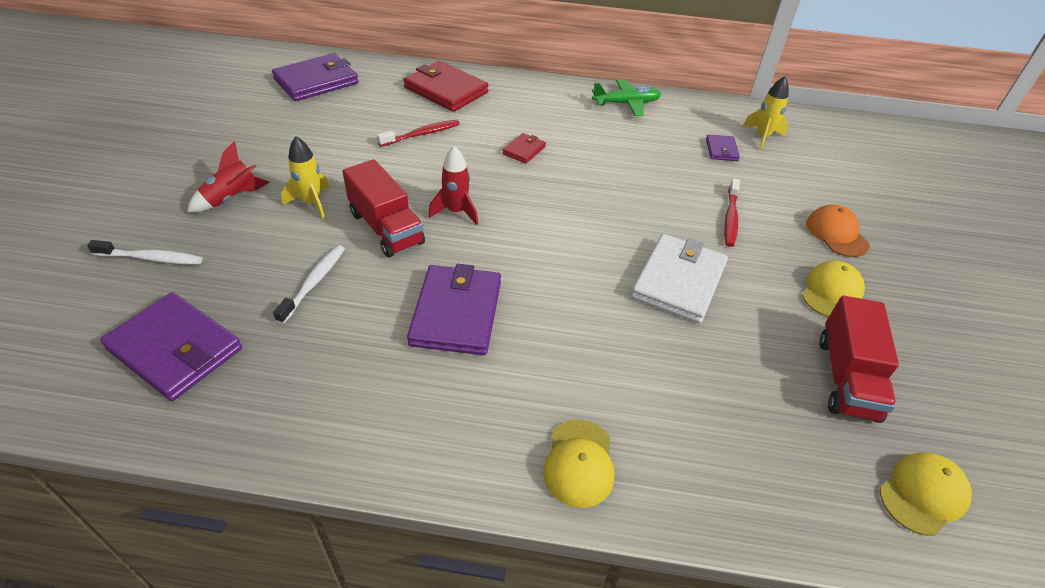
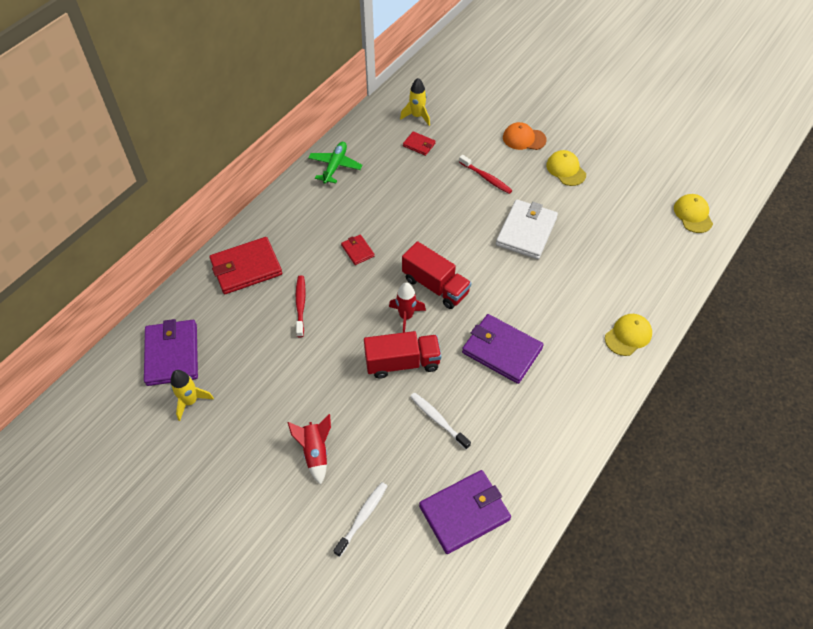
camera: 60 degrees left, 10 degrees up
yellow rocket [281,136,330,219] -> yellow rocket moved to [171,370,214,421]
yellow cap [543,419,615,508] -> yellow cap turned 75 degrees counterclockwise [605,314,652,356]
white wallet [631,234,728,323] -> white wallet turned 60 degrees clockwise [496,199,558,259]
purple wallet [706,134,740,161] -> red wallet [403,131,436,156]
red truck [819,296,899,423] -> red truck moved to [402,241,471,309]

